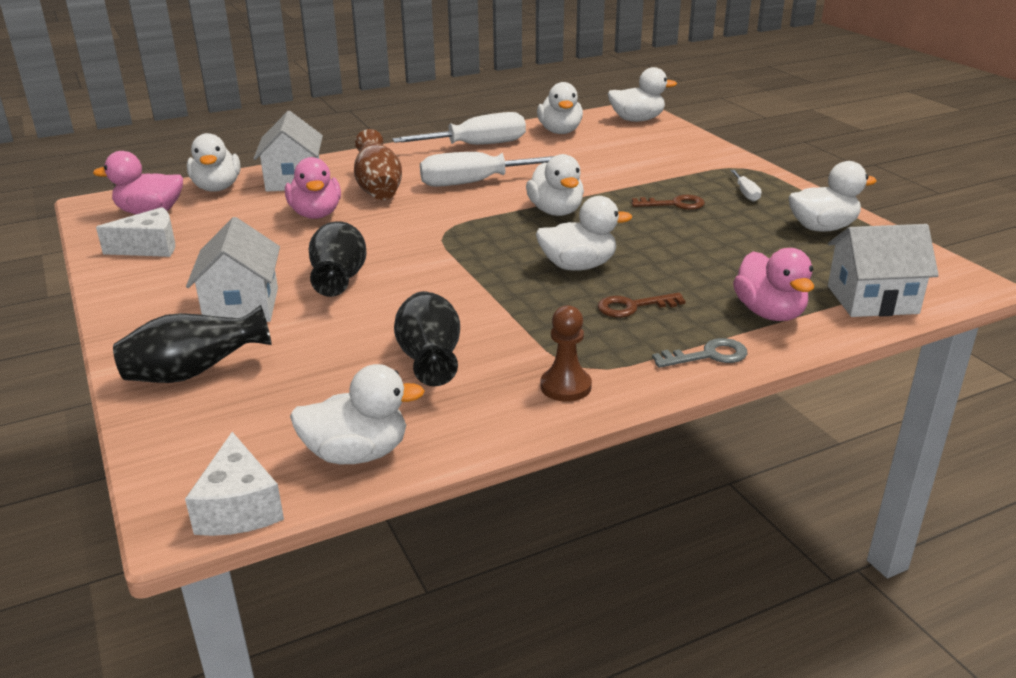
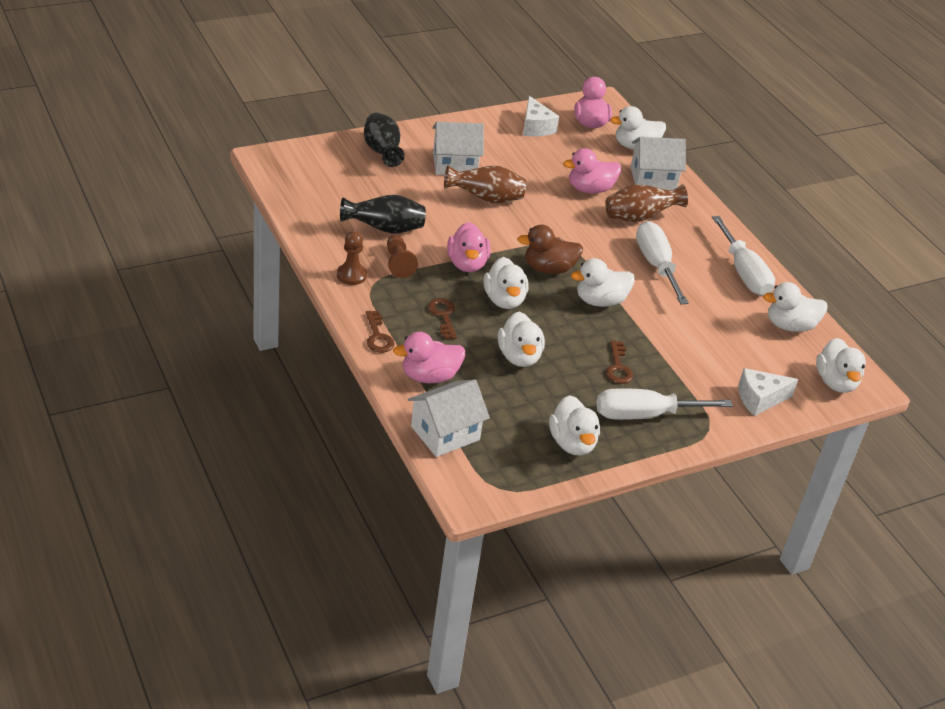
camera: 85 degrees right, 10 degrees up
white cheese [185,432,284,536] -> white cheese moved to [738,368,798,416]
white duck [290,364,425,464] -> white duck moved to [498,312,545,367]
black vase [309,221,367,297] -> brown vase [444,166,526,203]
grey key [652,338,747,368] -> brown key [366,311,394,353]
white screwdriver [730,170,762,202] -> white screwdriver [597,388,733,420], size x2.16
white house [828,224,939,317] -> white house turned 60 degrees clockwise [408,379,490,457]
none -> brown pawn [387,235,418,278]
none -> pink duck [447,222,491,272]
none -> brown duck [517,225,583,274]

